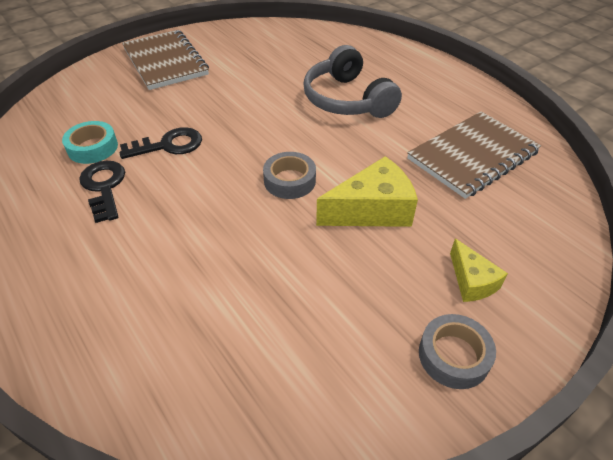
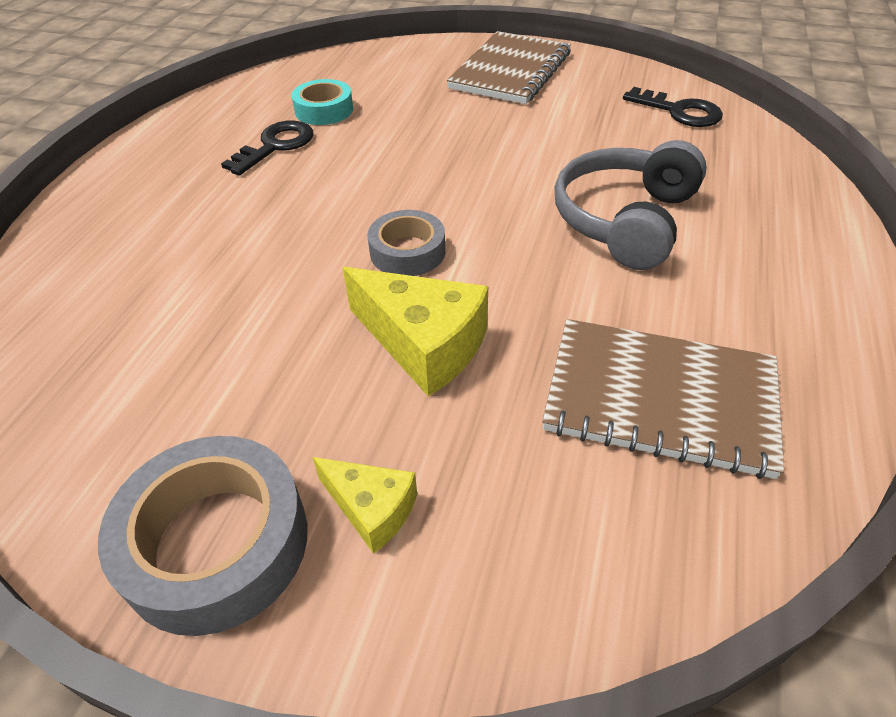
camera: 55 degrees right, 0 degrees up
black key [119,127,202,159] -> black key moved to [623,87,723,127]
grey tape [419,314,496,389] -> grey tape [98,436,307,636], size x1.65
yellow cheese [450,239,508,302] -> yellow cheese turned 90 degrees counterclockwise [313,457,417,554]

